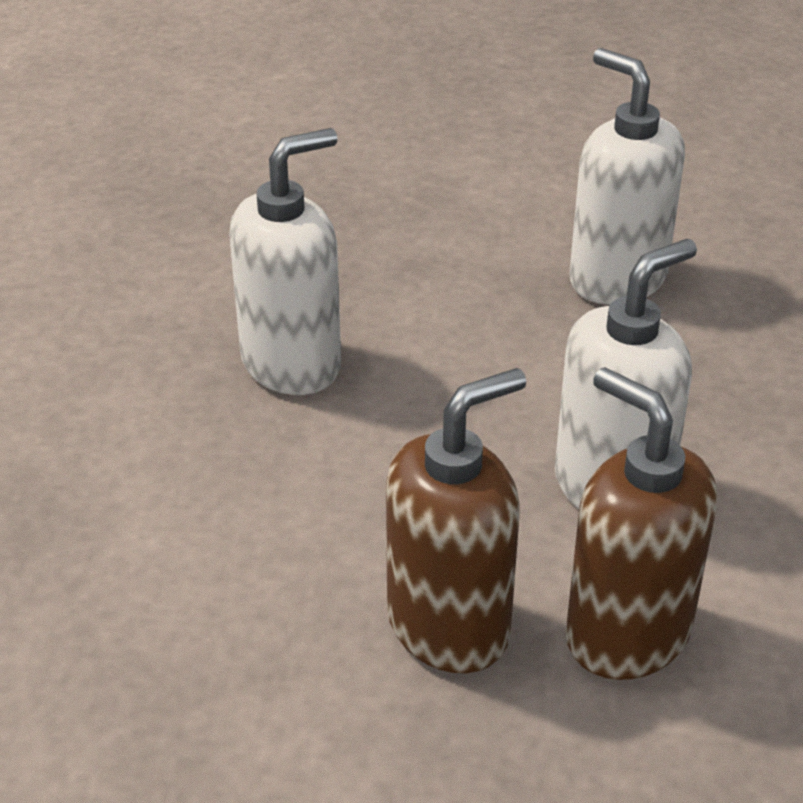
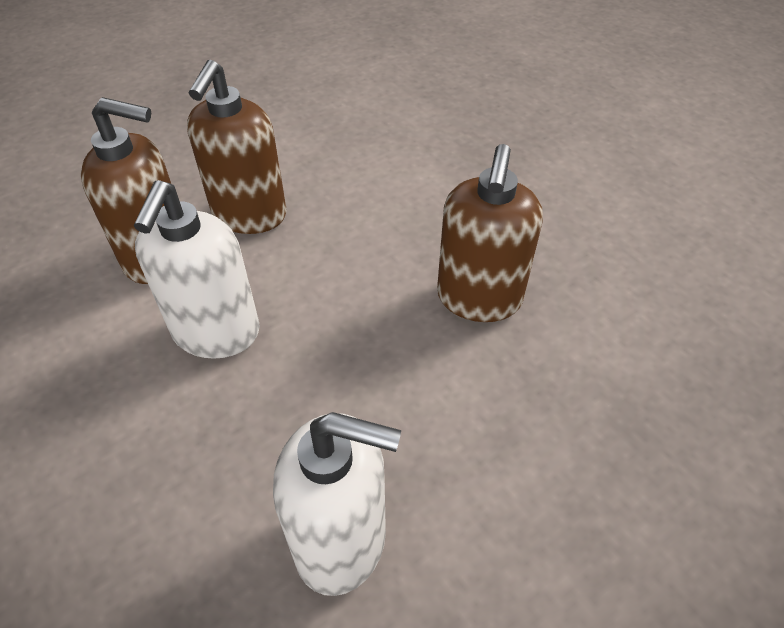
camera: 140 degrees right, 10 degrees up
white soap dispenser [229,128,341,395] -> brown soap dispenser [437,144,543,322]

